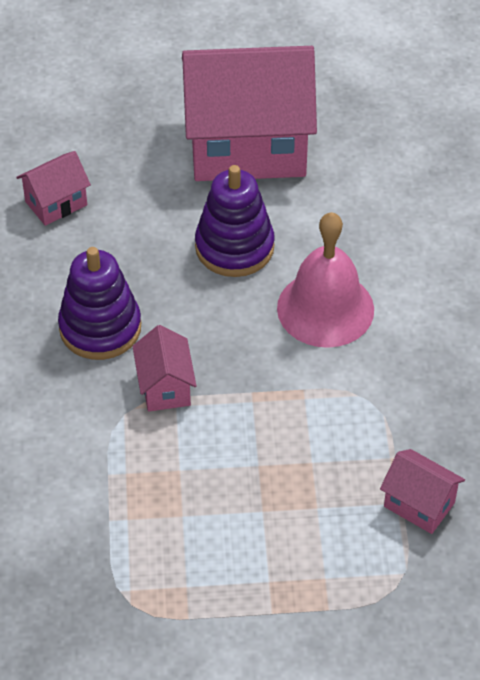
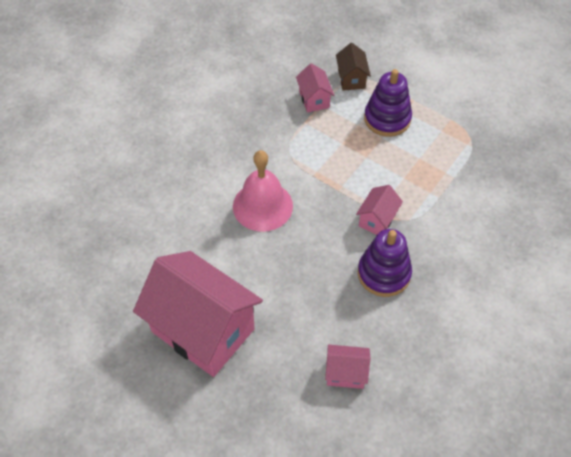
camera: 140 degrees left, 5 degrees up
purple stacking toy [195,165,275,277] -> purple stacking toy moved to [364,69,412,137]
none -> brown house [336,43,371,91]

